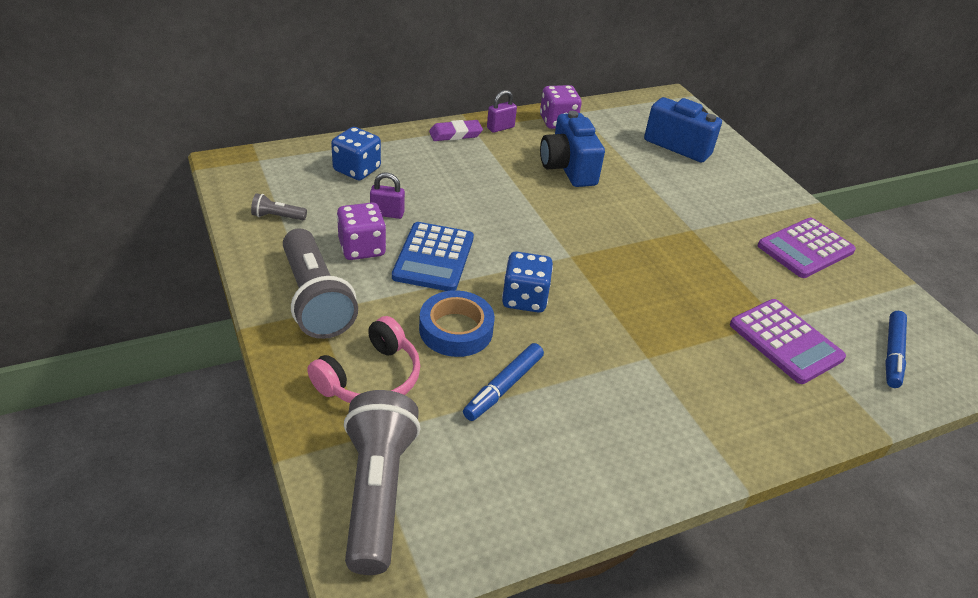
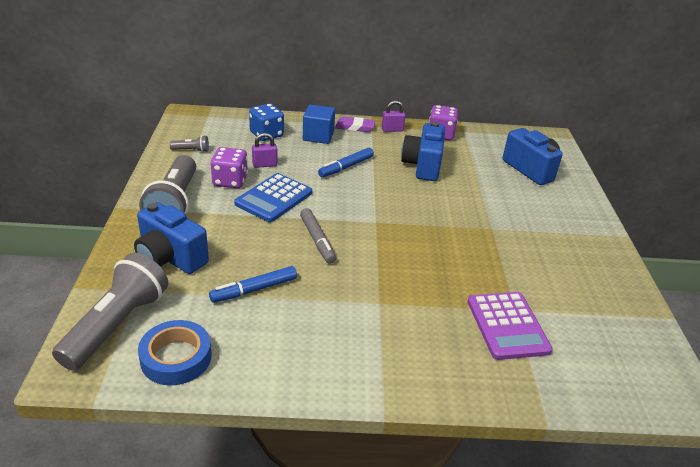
camera: 25 degrees right, 5 degrees down
grey flashlight [251,193,307,220] -> grey flashlight turned 150 degrees clockwise [170,135,209,152]
pink headphones [307,316,420,403] -> blue camera [134,202,209,274]
purple padlock [370,172,405,219] -> purple padlock turned 45 degrees counterclockwise [252,133,277,168]
blue tape [419,290,495,357] -> blue tape moved to [138,320,212,385]
blue dice [502,251,553,313] -> grey marker [300,208,336,264]
purple calculator [757,218,856,278] -> none
blue marker [885,311,907,388] -> blue marker moved to [318,148,374,177]
none -> blue cube [303,105,335,144]

